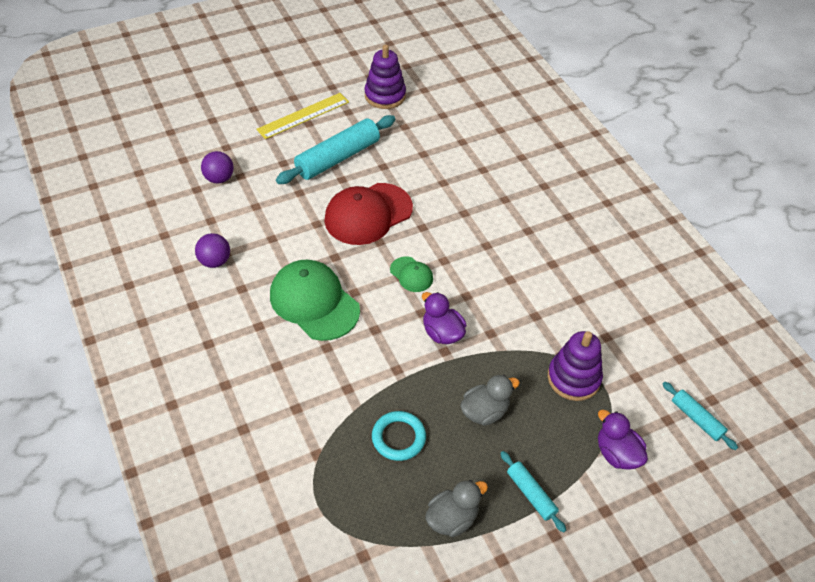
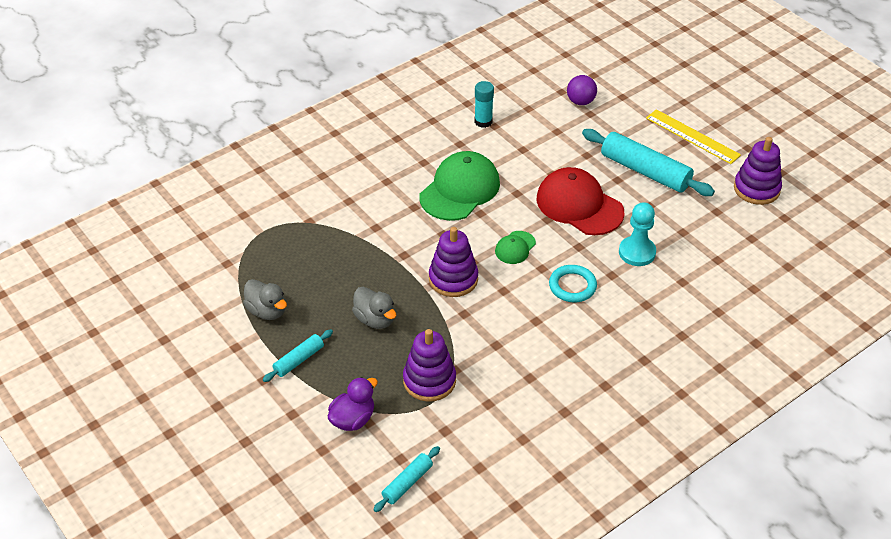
camera: 80 degrees right, 5 degrees down
purple ball [195,233,230,268] -> turquoise glue stick [474,81,494,128]
turquoise ring [372,411,426,461] -> turquoise ring moved to [549,265,597,302]
purple duck [422,292,466,344] -> purple stacking toy [429,227,478,297]
none -> turquoise pawn [619,202,656,266]

